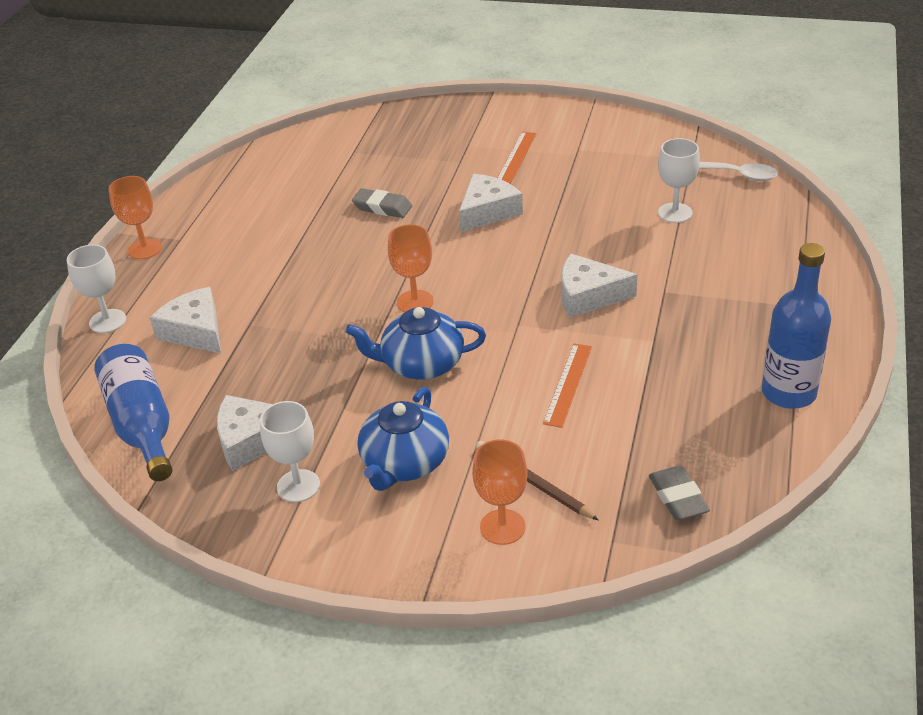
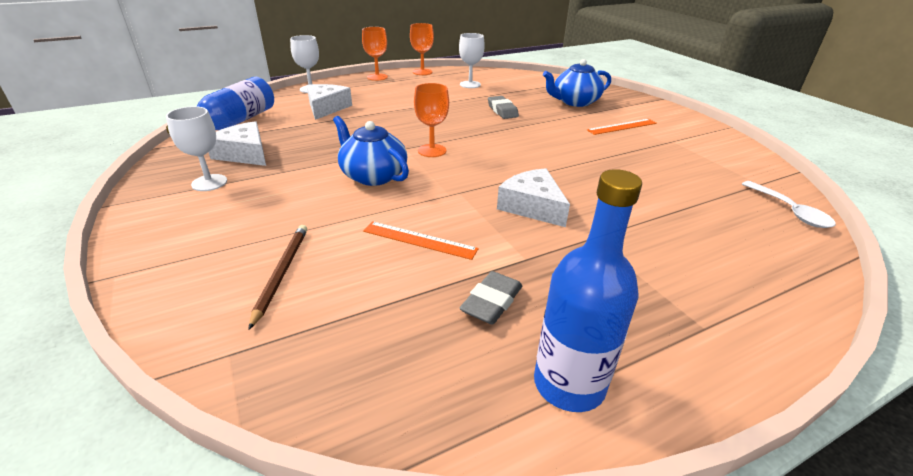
camera: 45 degrees right, 5 degrees down
blue teapot [358,387,449,491] -> blue teapot moved to [543,59,611,107]
white cheese [459,174,523,232] -> none
orange goblet [472,439,528,545] -> orange goblet moved to [410,23,434,75]
orange ruler [543,344,592,428] -> orange ruler turned 45 degrees clockwise [363,221,479,260]
grey eraser [649,466,710,520] -> grey eraser moved to [459,271,522,324]
white goblet [658,138,700,223] -> white goblet moved to [459,33,485,88]

